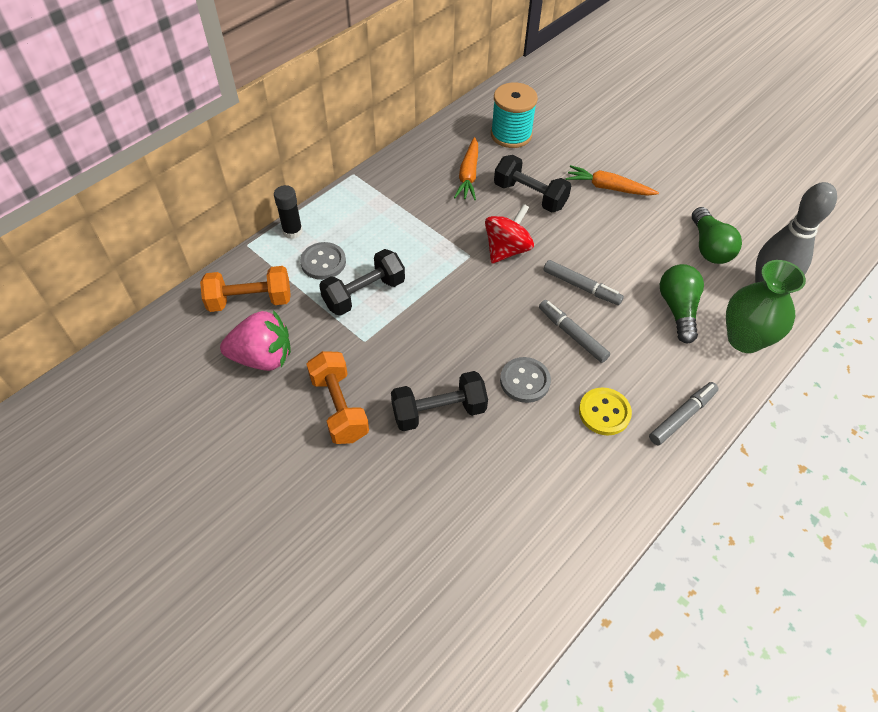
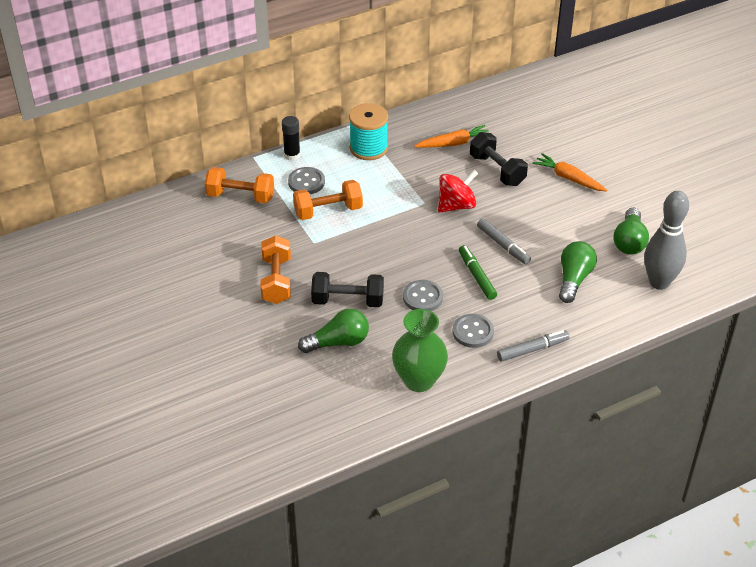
camera: 20 degrees right, 10 degrees down
pink strawberry [220,310,291,371] -> none
black dumbbell [319,249,405,316] -> orange dumbbell [293,180,363,220]
orange carrot [454,137,478,200] -> orange carrot turned 135 degrees counterclockwise [414,125,489,148]
turquoise spool [491,82,538,148] -> turquoise spool moved to [349,103,388,160]
grey marker [539,300,610,363] -> green marker [459,245,497,300]
yellow button [579,387,632,436] -> grey button [452,314,494,348]
green vase [726,260,806,353] -> green vase moved to [392,309,448,392]
none -> green light bulb [298,308,369,353]

